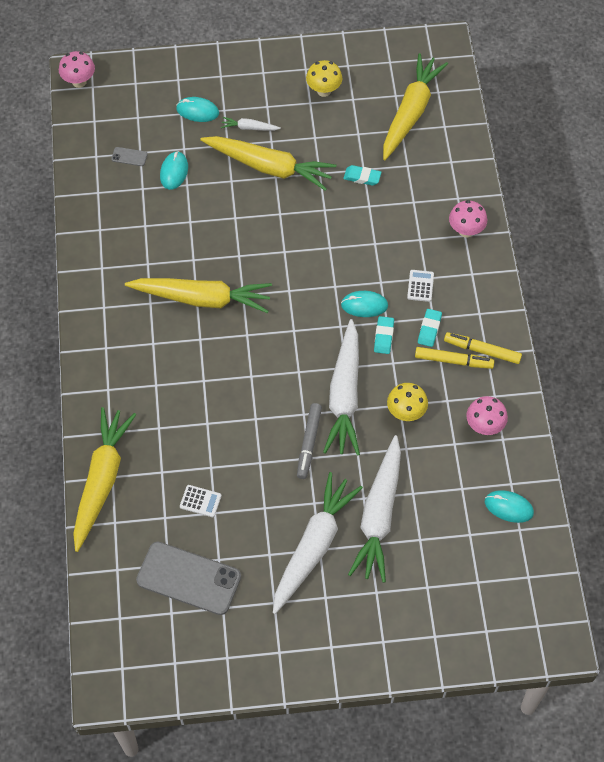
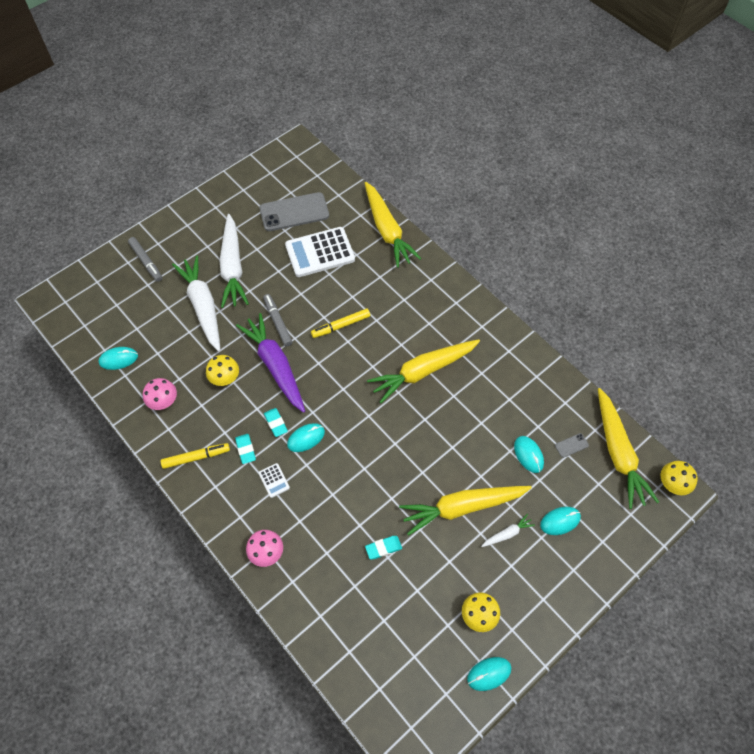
camera: 145 degrees right, 0 degrees up
pink mushroom [59,51,95,88] -> yellow mushroom [661,461,698,495]
white calculator [180,485,222,517] -> white calculator [285,227,355,277], size x2.36
white carrot [323,319,360,456] -> purple carrot [236,313,305,413]
yellow carrot [383,53,448,160] -> yellow carrot moved to [598,388,659,509]
yellow marker [415,347,494,369] -> yellow marker moved to [311,309,370,338]
none -> grey marker [128,237,162,282]
none -> turquoise mouse [467,657,511,691]

